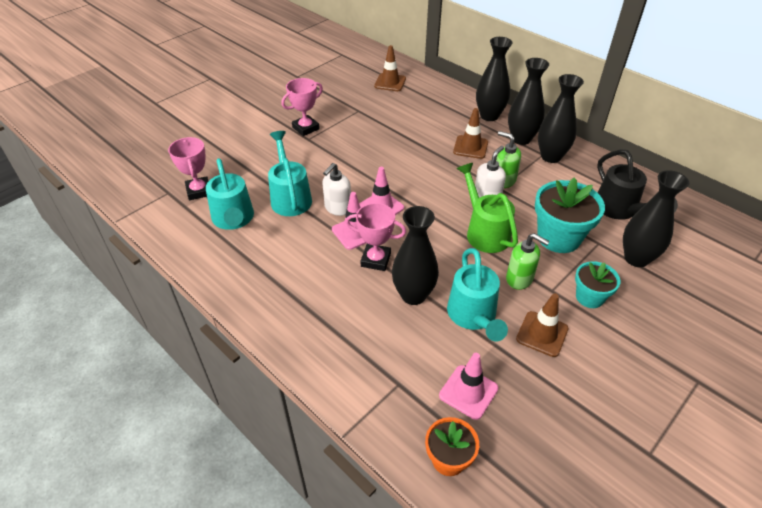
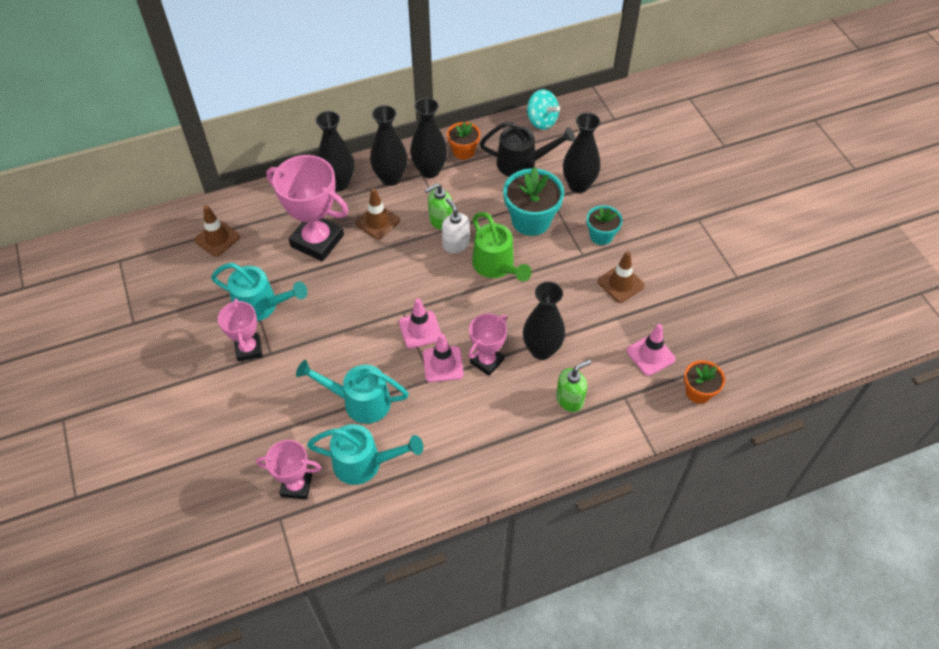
camera: 65 degrees left, 10 degrees up
white soap dispenser [323,163,351,216] -> none
turquoise watering can [447,248,508,341] -> turquoise watering can moved to [211,263,308,321]
green watering can [457,163,518,253] -> green watering can turned 120 degrees counterclockwise [472,212,532,282]
green soap dispenser [506,233,550,290] -> green soap dispenser moved to [556,360,591,412]
none -> pink trophy [266,155,349,261]
none -> orange flower pot [447,122,480,160]
none -> turquoise spinning top [527,89,560,130]

